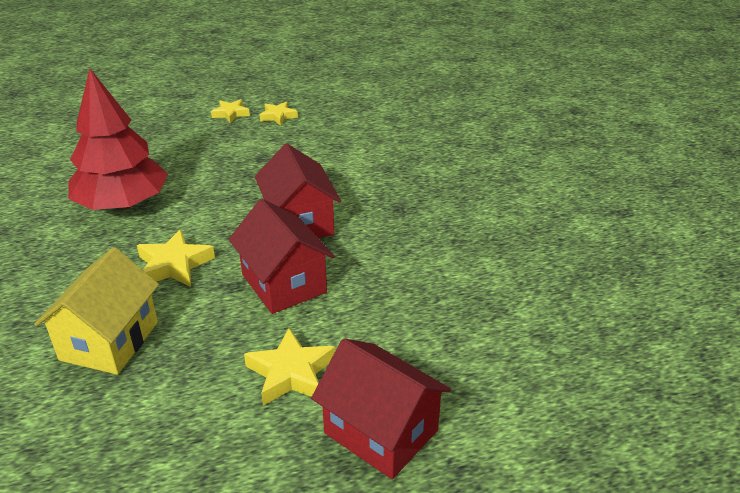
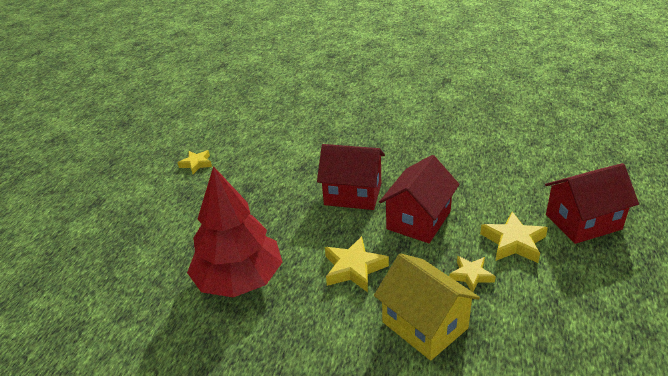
camera: 55 degrees left, 0 degrees up
yellow star [211,99,250,123] -> yellow star moved to [449,256,496,292]
red house [229,199,335,314] -> red house turned 60 degrees counterclockwise [379,155,460,243]

